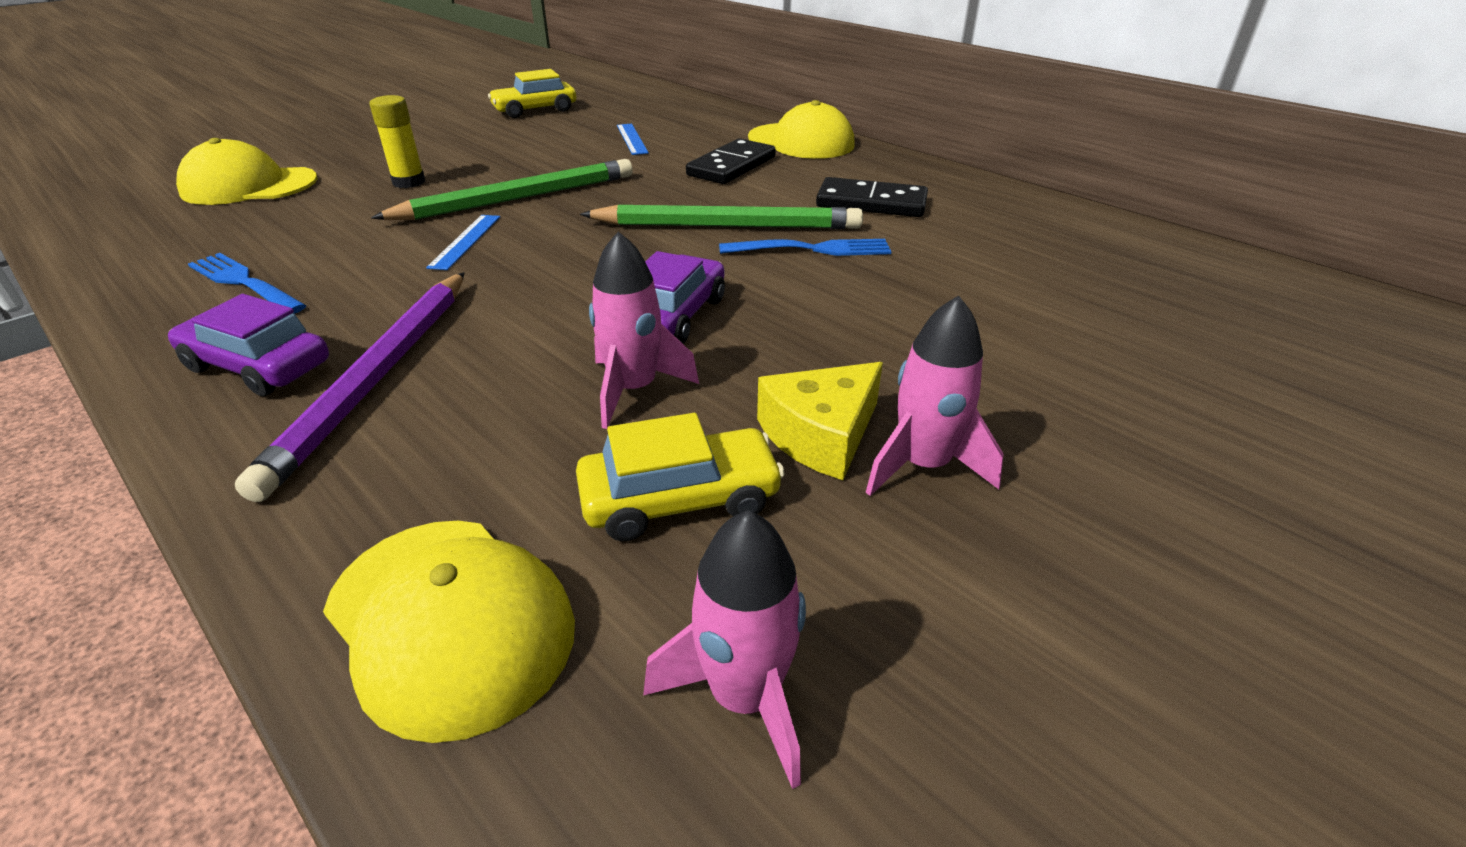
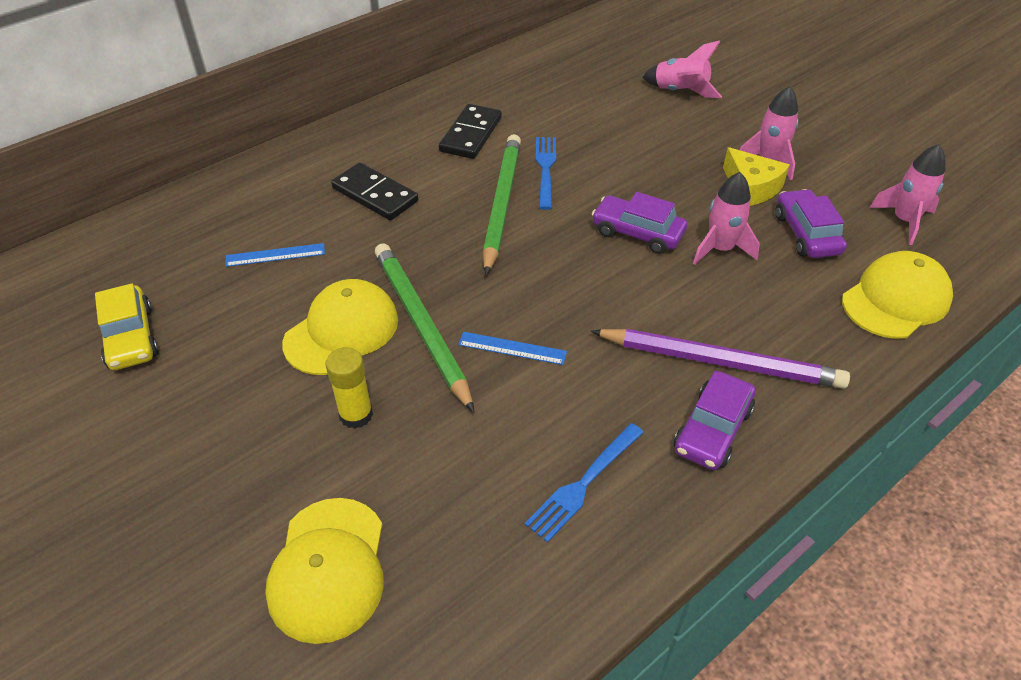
camera: 85 degrees left, 10 degrees up
yellow car [576,413,785,541] -> purple car [776,189,847,258]
yellow cap [748,100,855,159] -> yellow cap moved to [282,279,398,375]
none -> pink rocket [642,40,722,98]

